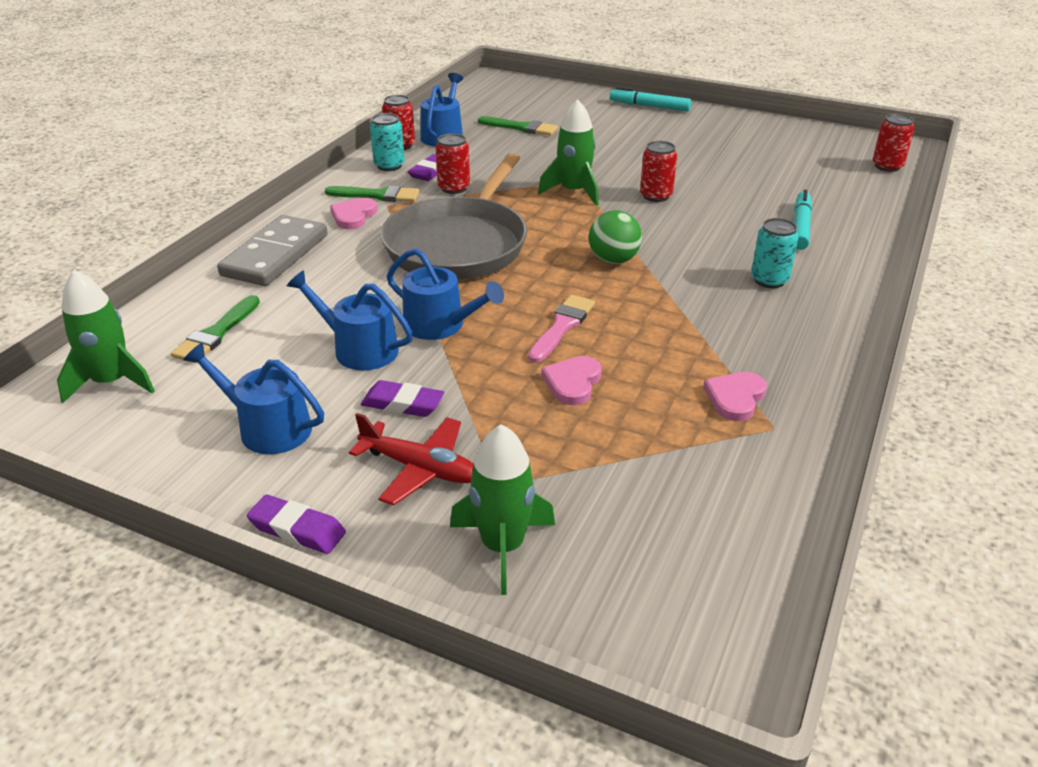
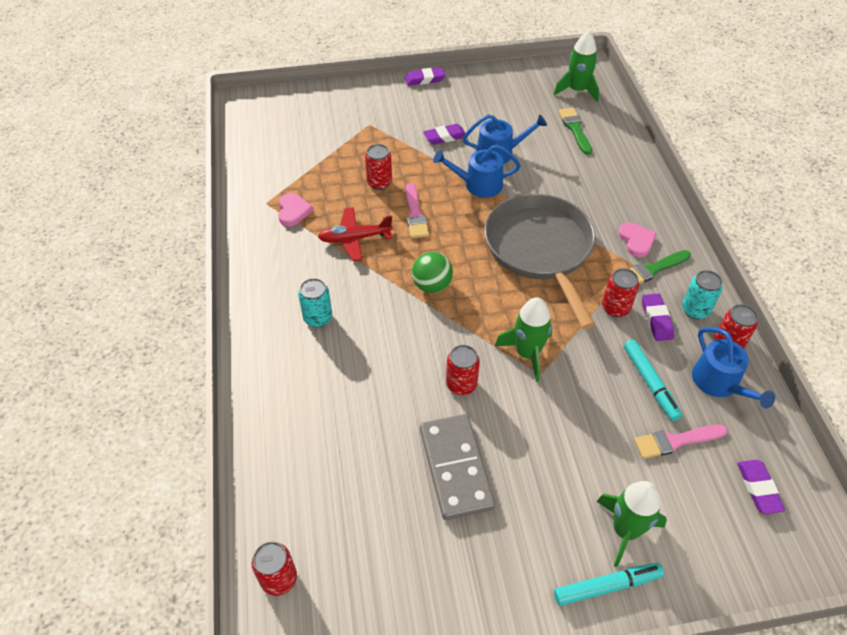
camera: 145 degrees right, 15 degrees up
blue watering can [183,342,324,454] -> none
grey domino [217,215,328,286] -> grey domino moved to [420,414,495,520]
red plane [349,413,473,505] -> red plane moved to [318,207,393,261]
green rocket [450,424,555,595] -> green rocket moved to [596,481,667,567]
green brush [478,116,558,136] -> pink brush [634,425,727,459]
pink heart [541,356,602,405] -> red can [365,144,392,190]
turquoise marker [794,190,812,250] -> turquoise marker moved to [624,339,682,421]
none -> purple eraser [737,460,785,514]

